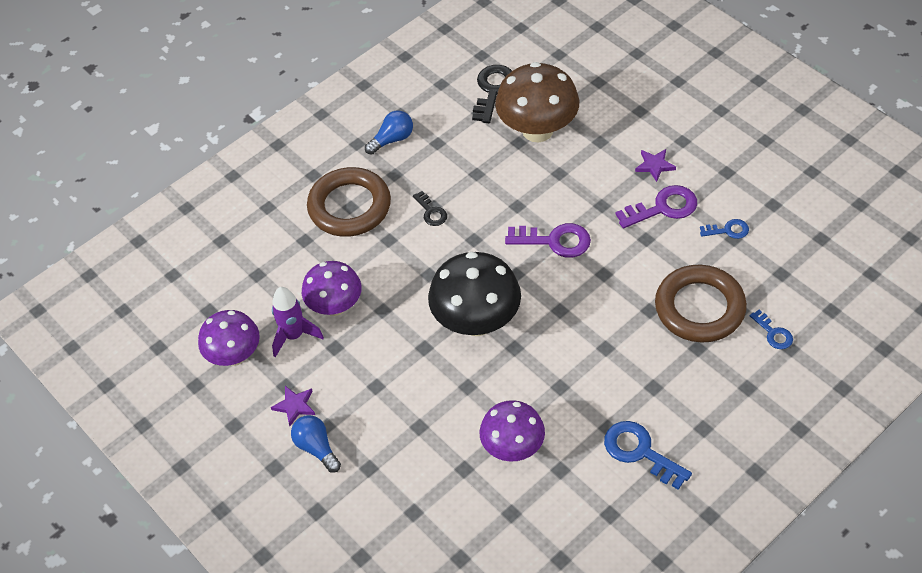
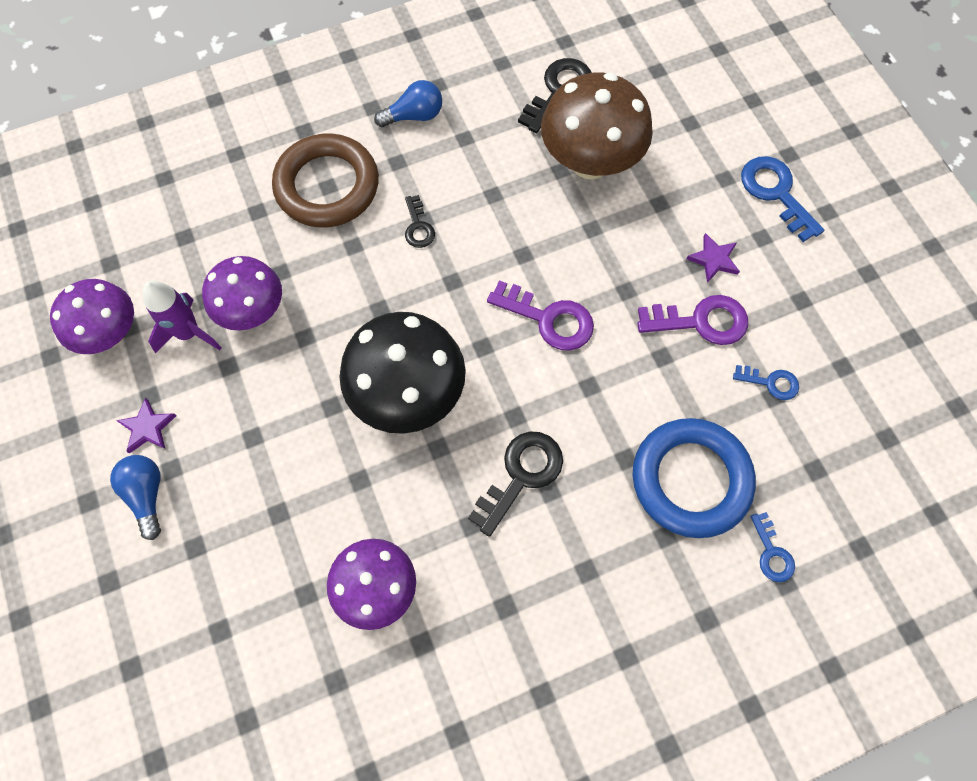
camera: 15 degrees right, 15 degrees up
blue key [604,421,692,490] -> blue key moved to [741,156,824,242]
brown ring [655,265,747,342] -> blue ring [632,418,756,538]
none -> black key [468,431,563,537]

